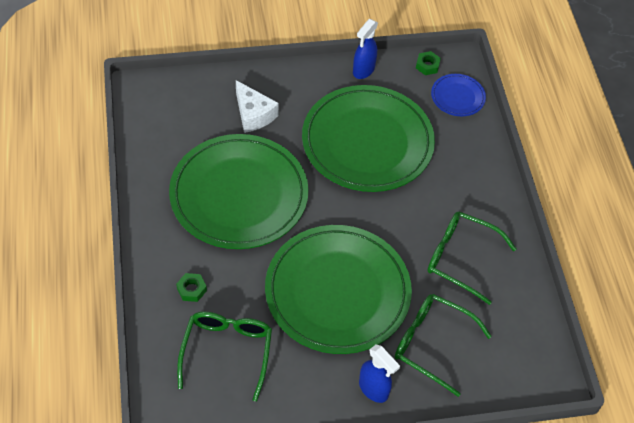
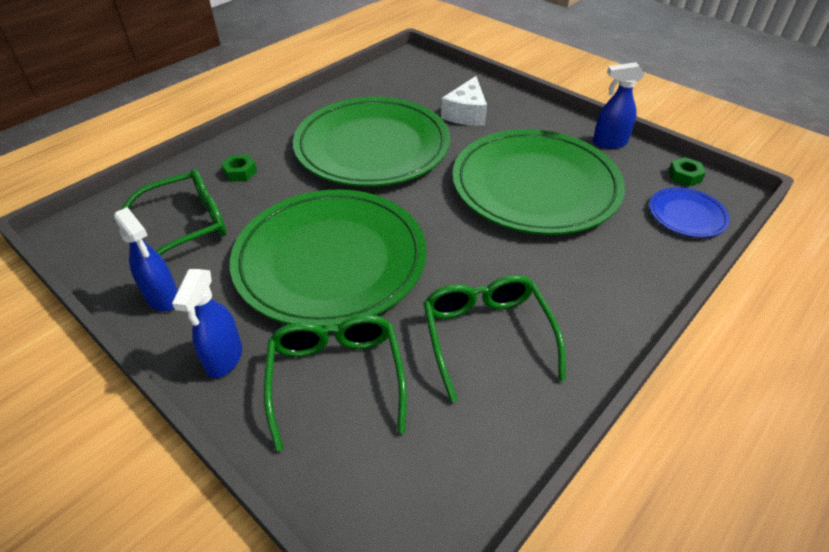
camera: 55 degrees right, 10 degrees down
none -> blue spray bottle [114,207,178,311]

